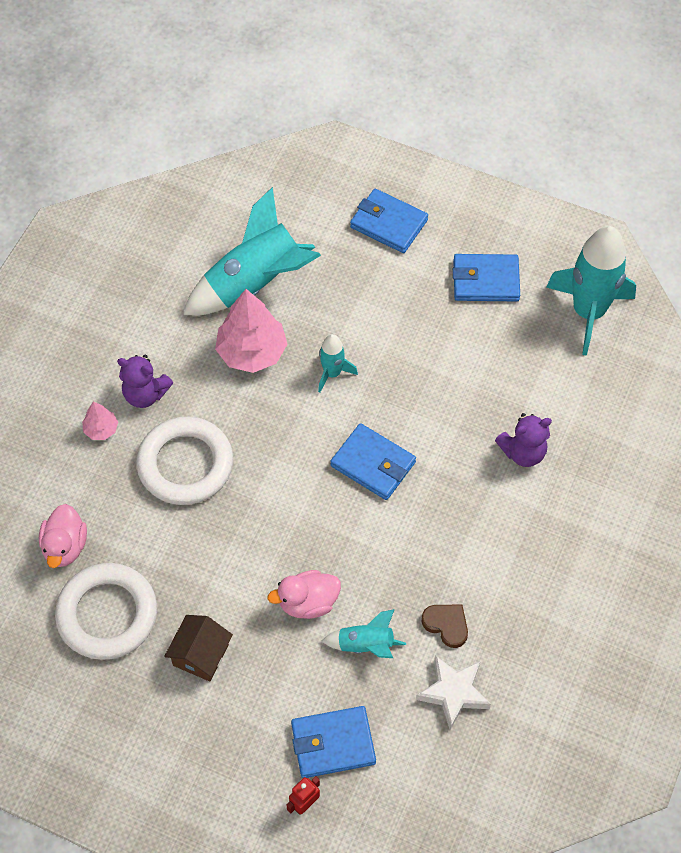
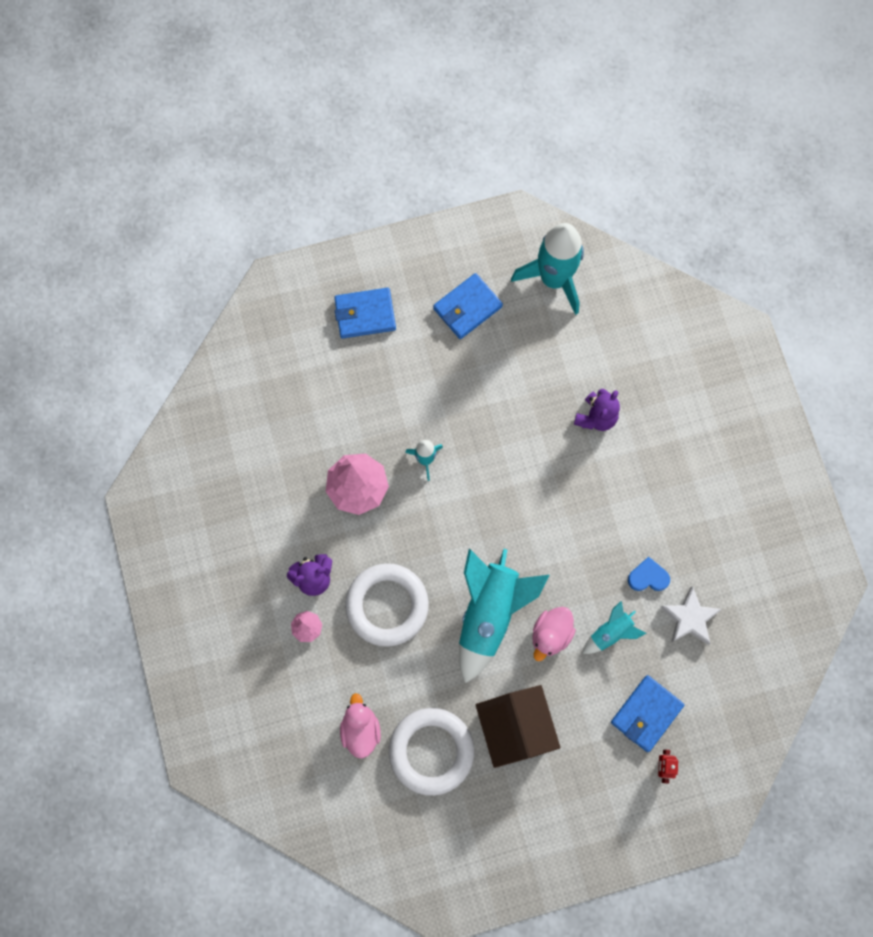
camera: 40 degrees left, 15 degrees up
pink duck [39,504,87,568] -> pink duck turned 150 degrees counterclockwise [340,693,381,758]
brown house [164,615,233,682] -> brown house [476,685,560,768], size x1.58
turquoise rocket [183,187,321,315] -> turquoise rocket moved to [459,549,549,683]
blue wallet [330,423,416,500] -> none
brown heart [421,604,468,648] -> blue heart [628,557,670,591]

